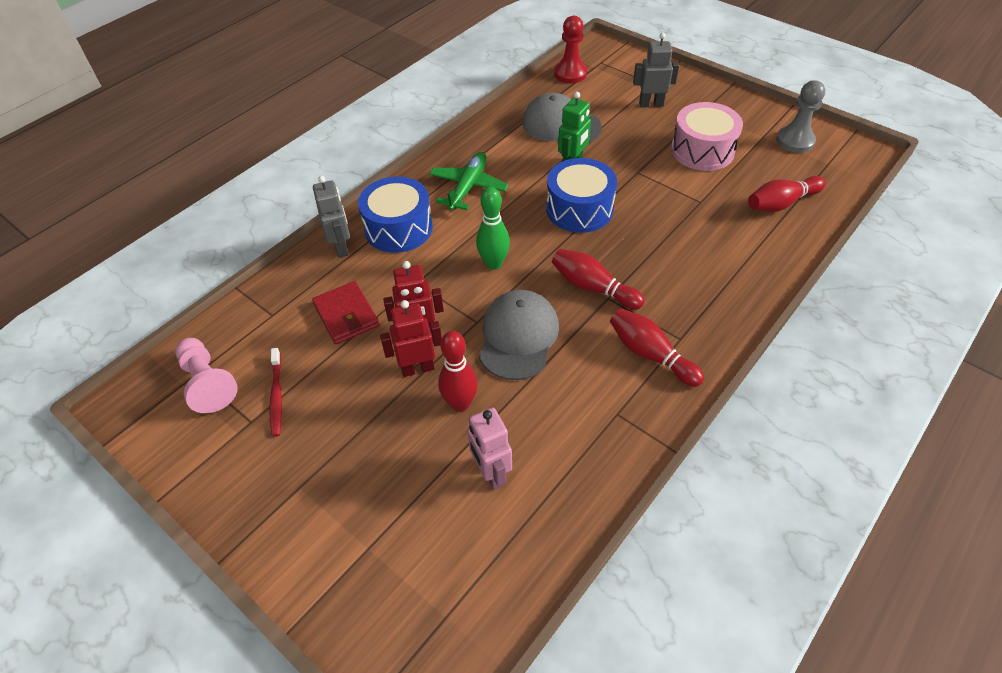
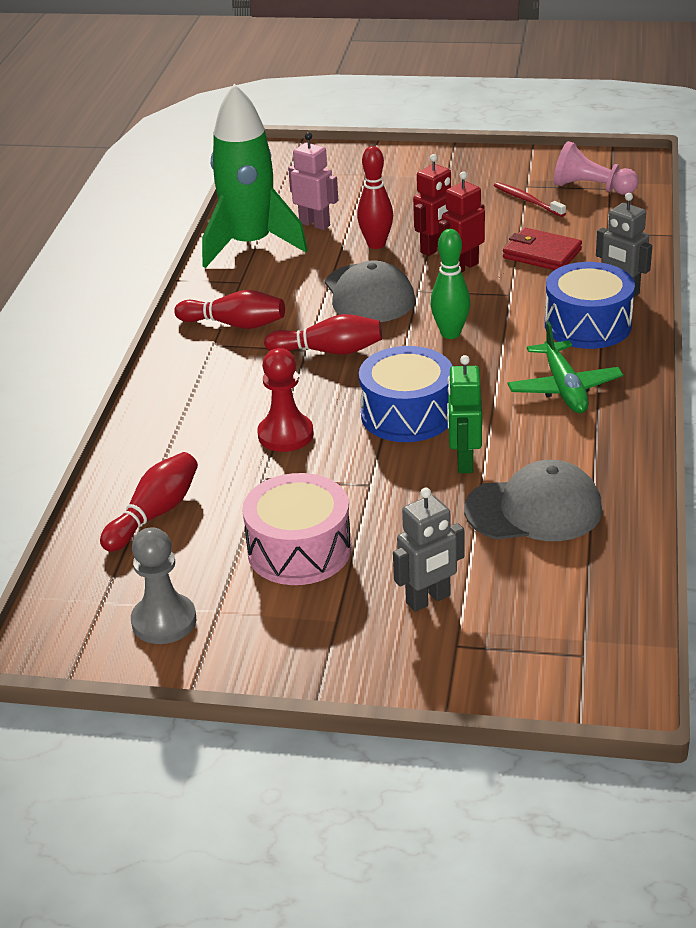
camera: 150 degrees right, 15 degrees down
red pawn [554,16,587,83] -> red pawn moved to [257,348,313,452]
none -> green rocket [202,84,307,268]

